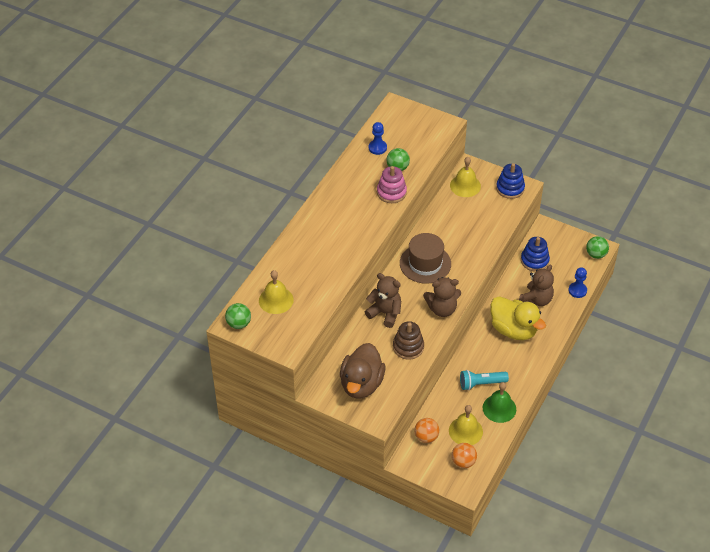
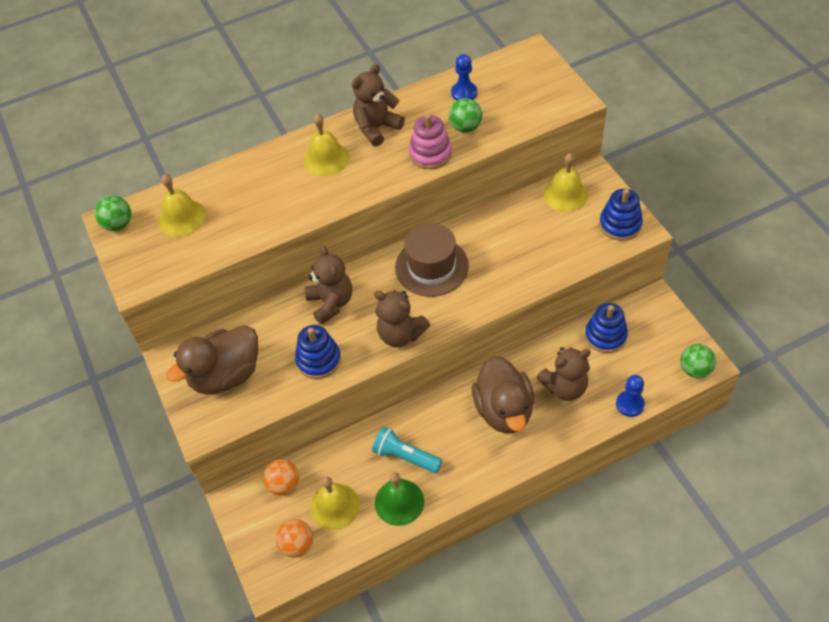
camera: 40 degrees right, 5 degrees up
brown stacking toy [393,321,424,360] -> blue stacking toy [295,325,341,379]
yellow duck [490,296,546,340] -> brown duck [472,355,534,434]
none -> yellow bell [303,114,349,177]
none -> brown teddy bear [352,64,405,147]

